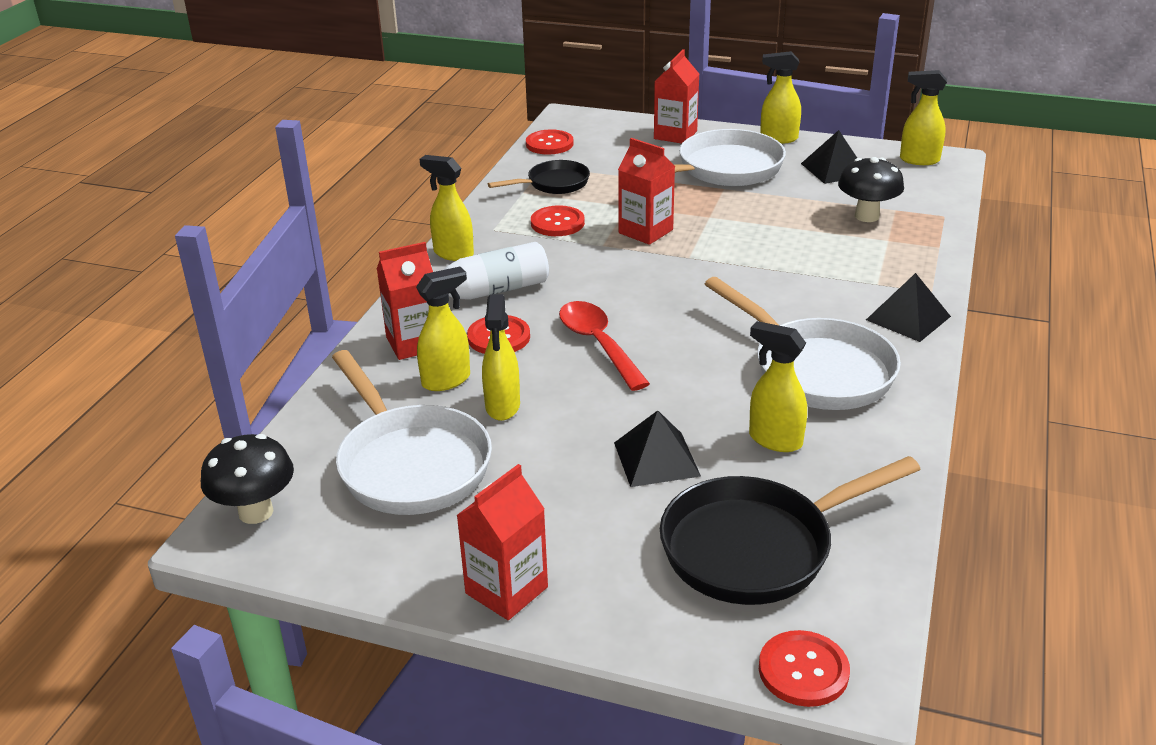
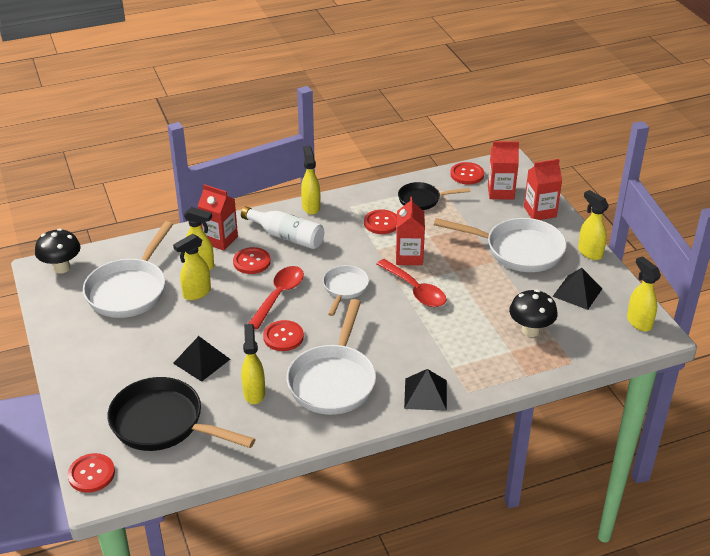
camera: 50 degrees right, 5 degrees up
red carton [456,464,548,620] -> red carton moved to [488,141,519,200]
black pan [488,160,590,194] -> black pan turned 150 degrees clockwise [398,182,470,210]
none -> red button [263,320,304,351]
none -> white pan [323,265,369,316]
none -> red spoon [377,259,446,307]

